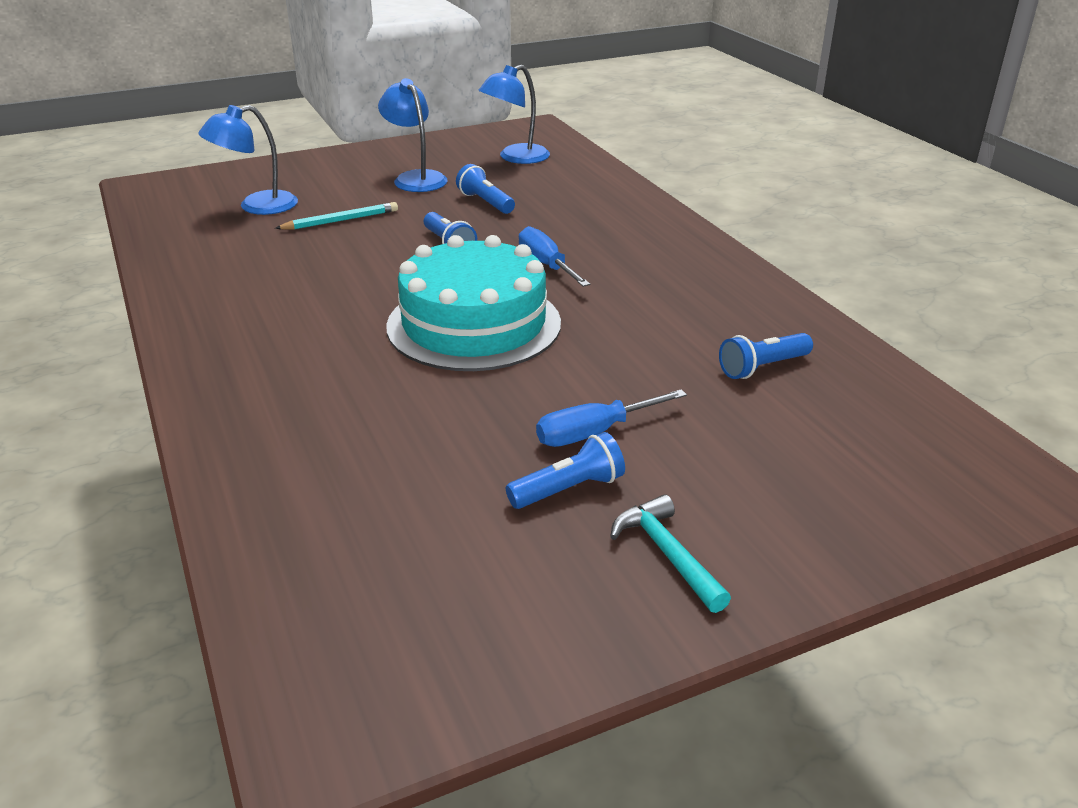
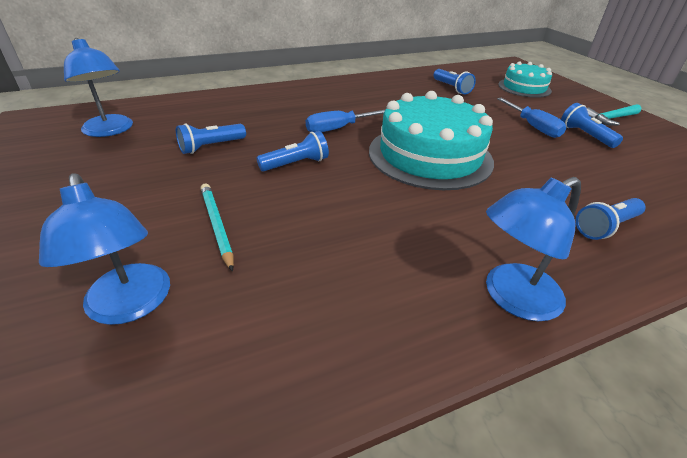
camera: 90 degrees left, 5 degrees up
blue lamp [378,78,448,192] -> blue lamp moved to [486,177,581,321]
none -> turquoise cake [498,61,552,98]
none -> blue flashlight [576,198,645,240]

